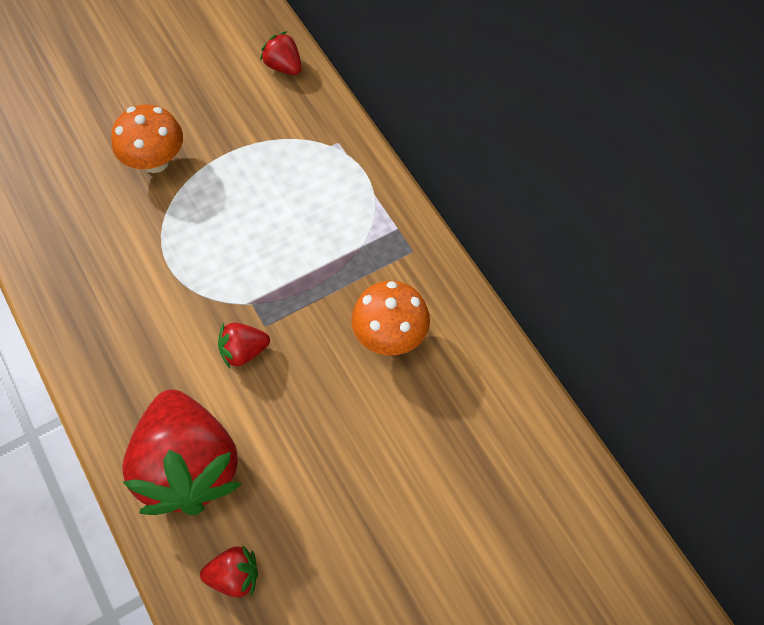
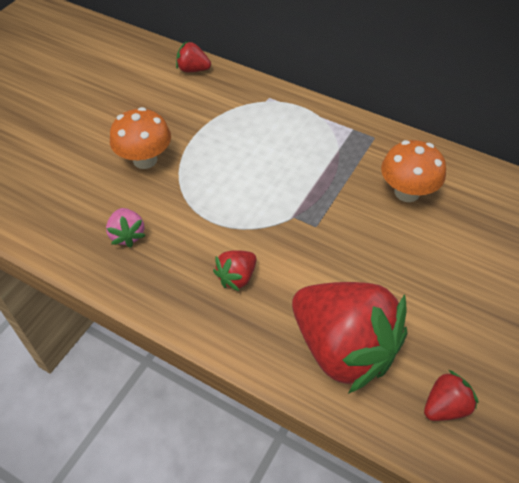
camera: 30 degrees left, 10 degrees down
red strawberry [218,322,270,368] -> red strawberry moved to [213,250,257,291]
none -> pink strawberry [106,208,146,248]

